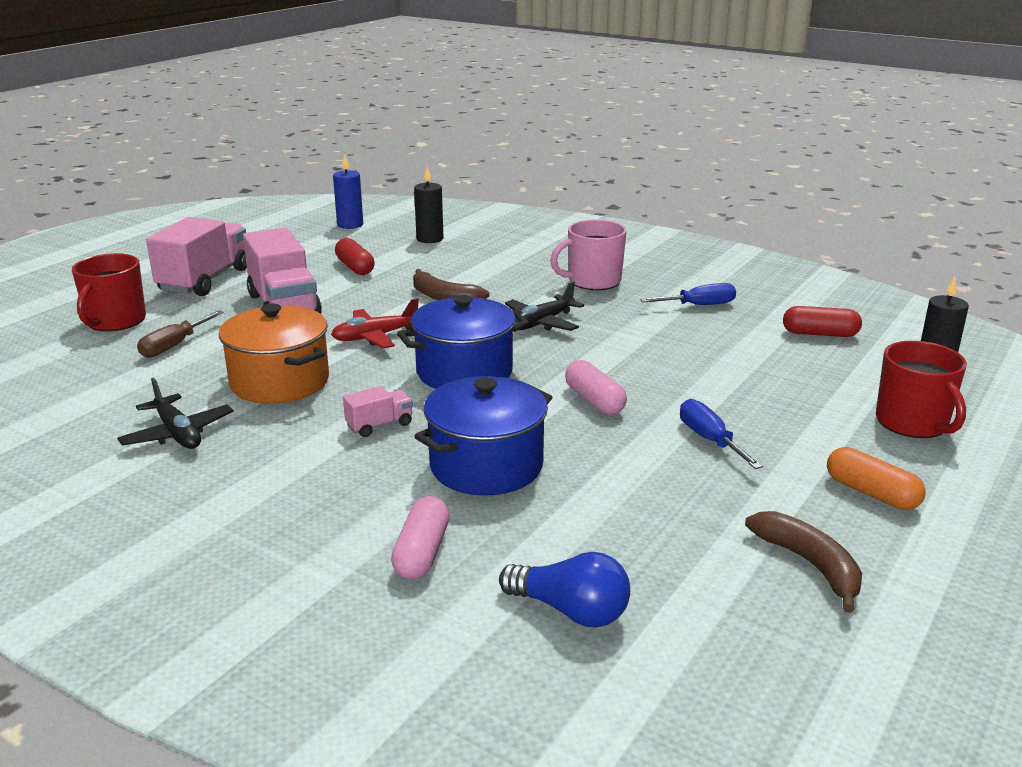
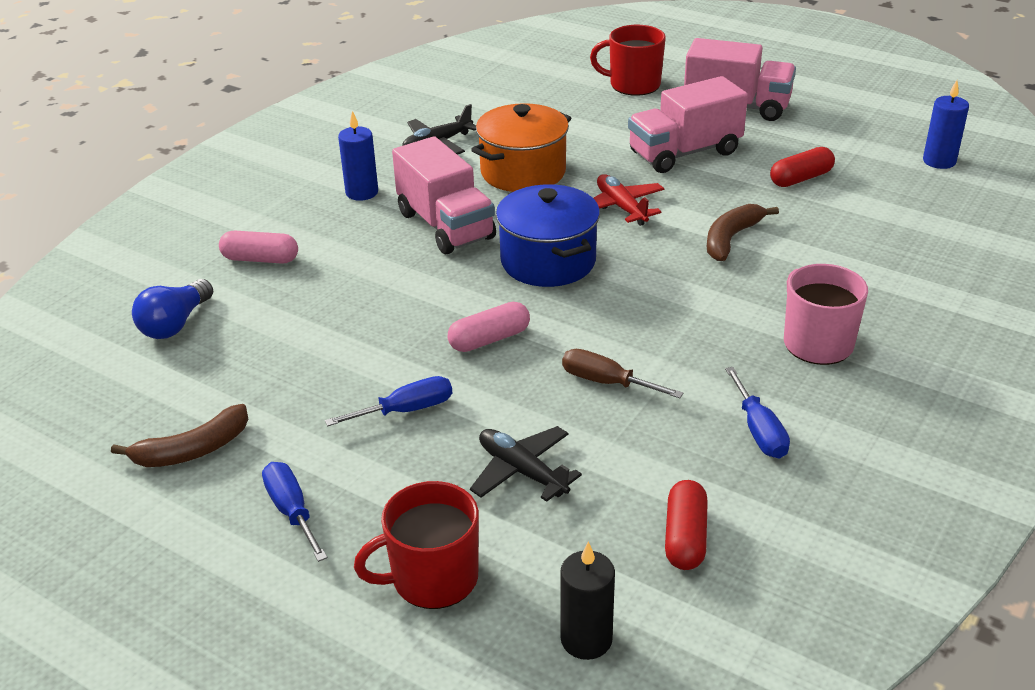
camera: 90 degrees right, 10 degrees up
brown screwdriver [137,310,224,358] -> brown screwdriver moved to [562,349,683,398]
pink truck [343,386,413,437] -> pink truck [392,136,496,254], size x2.17
black candle [414,166,443,243] -> none
blue pot [414,376,553,496] -> none
black plane [505,281,584,331] -> black plane moved to [470,426,582,502]
orange capsule [827,447,926,510] -> blue screwdriver [262,462,327,562]
none -> blue candle [338,111,378,201]

